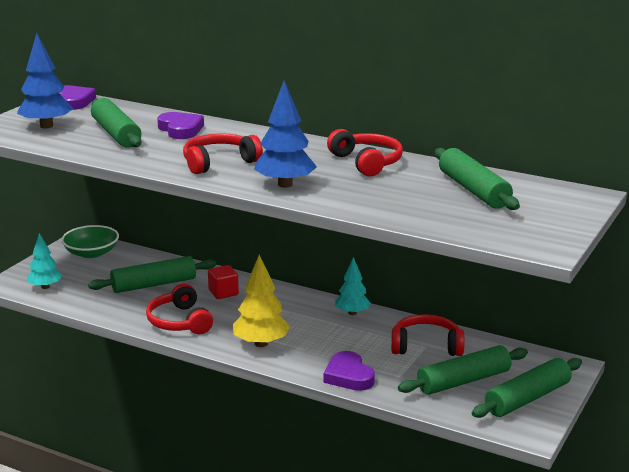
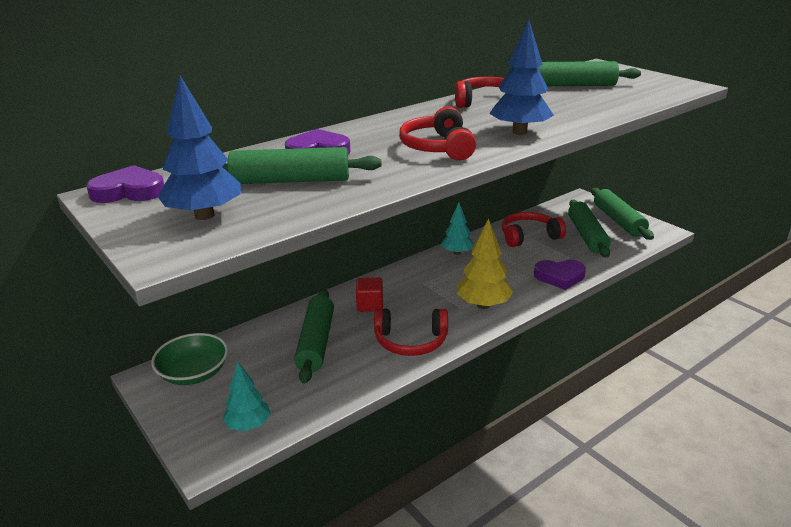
camera: 65 degrees left, 5 degrees up
red headphones [391,314,465,356] -> red headphones turned 45 degrees clockwise [502,212,566,247]

